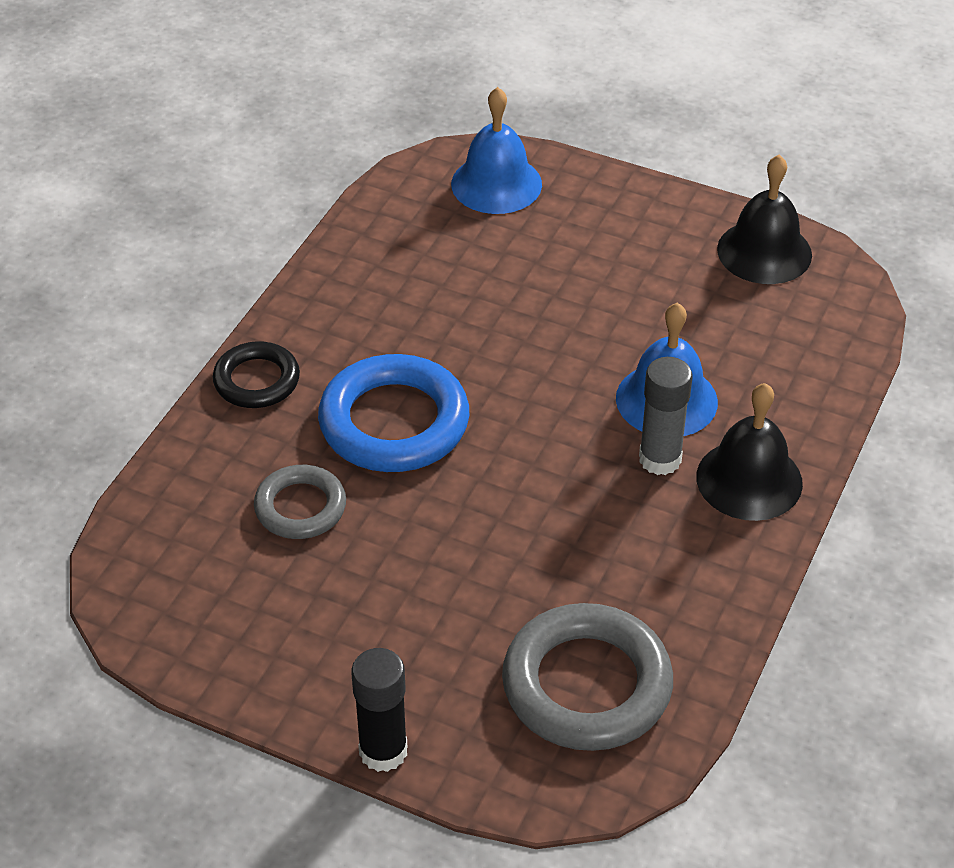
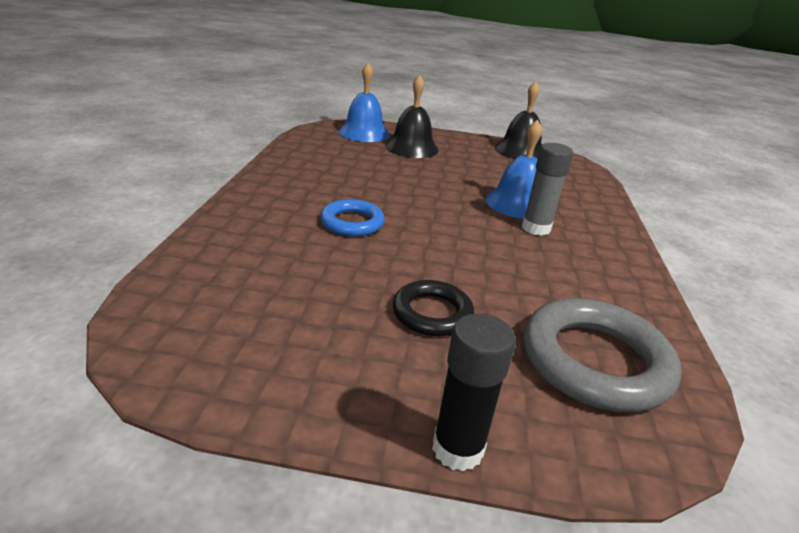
camera: 20 degrees left, 15 degrees down
black ring [213,341,300,408] -> black ring moved to [393,280,474,336]
grey ring [254,465,346,539] -> none
blue ring [318,354,469,472] -> blue ring [320,199,385,236], size x0.59
black bell [696,383,803,521] -> black bell moved to [385,75,439,158]

